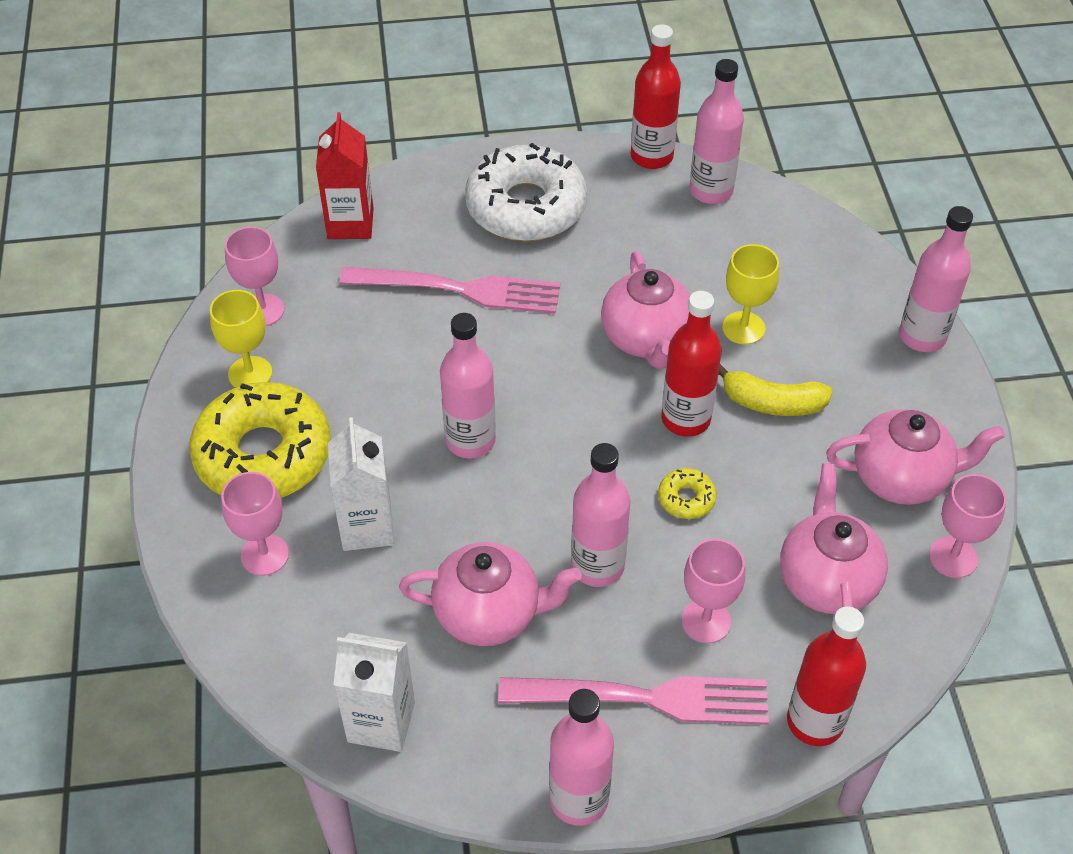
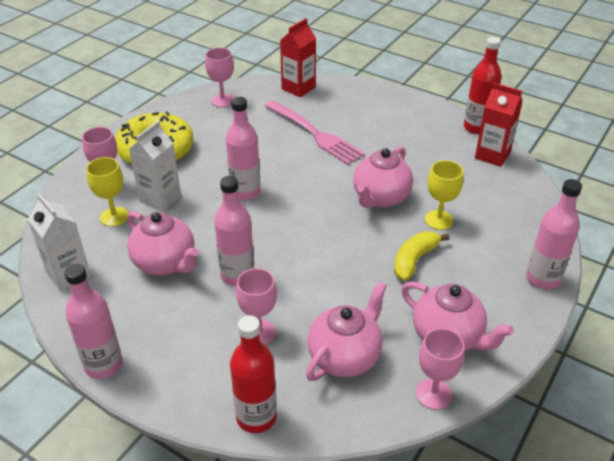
camera: 40 degrees right, 10 degrees down
yellow goblet [210,290,272,388] -> yellow goblet moved to [86,157,129,227]
white donut [465,143,587,241] -> none
pink fork [498,676,769,725] -> none
yellow donut [658,468,717,519] -> none
red bottle [661,291,722,437] -> none
pink bottle [690,59,744,204] -> red carton [475,82,523,167]
yellow banana [718,364,833,416] -> yellow banana turned 75 degrees clockwise [394,231,450,281]

